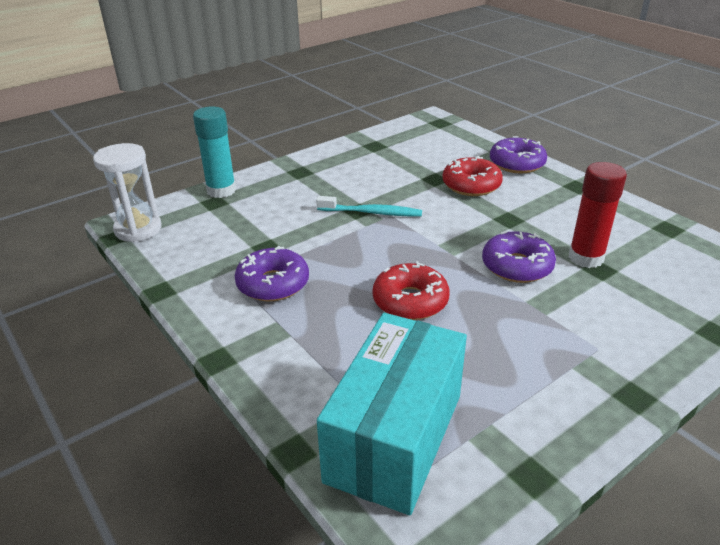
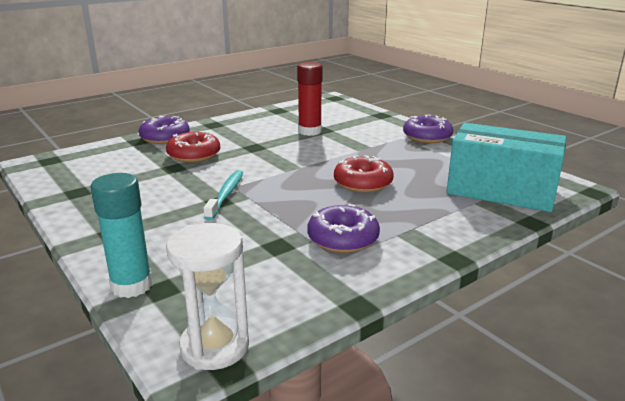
camera: 90 degrees left, 10 degrees down
purple donut [482,231,556,283] -> purple donut moved to [403,115,453,143]

